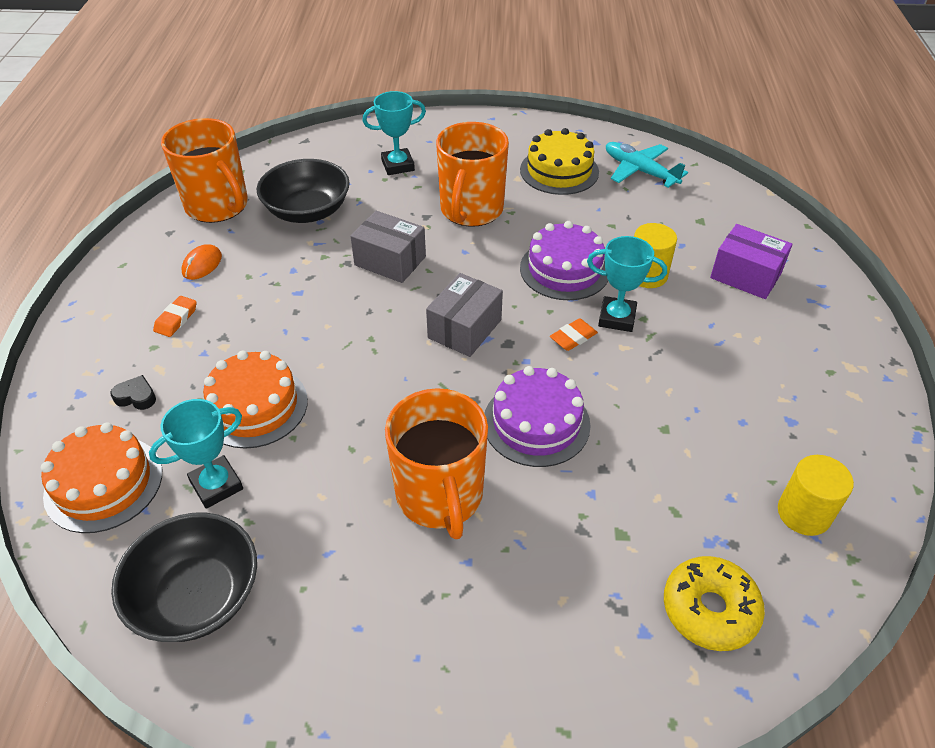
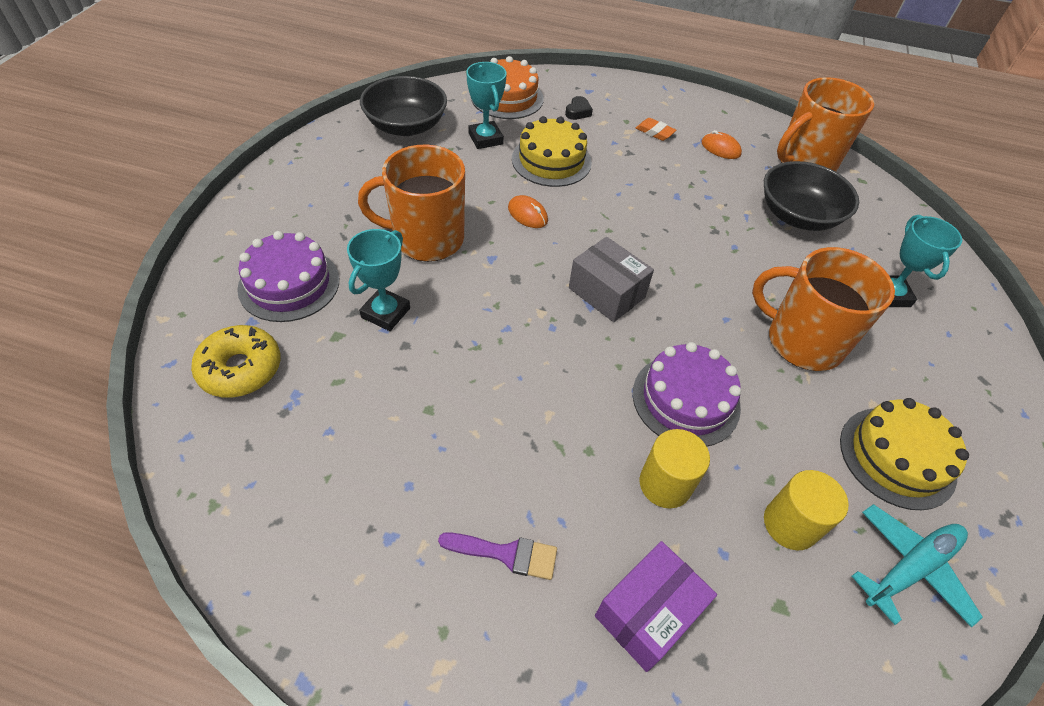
camera: 100 degrees right, 5 degrees up
orange cake [203,351,308,449] -> yellow cake [512,116,592,187]
grey box [351,211,426,283] -> none
purple cake [484,366,591,467] -> purple cake moved to [237,231,339,322]
orange eraser [550,318,598,351] -> none
turquoise trophy [587,236,667,332] -> turquoise trophy moved to [347,229,410,331]
yellow cylinder [778,455,854,536] -> yellow cylinder moved to [764,470,849,550]
none -> purple brush [438,532,557,580]
none -> orange mouse [508,195,548,228]

